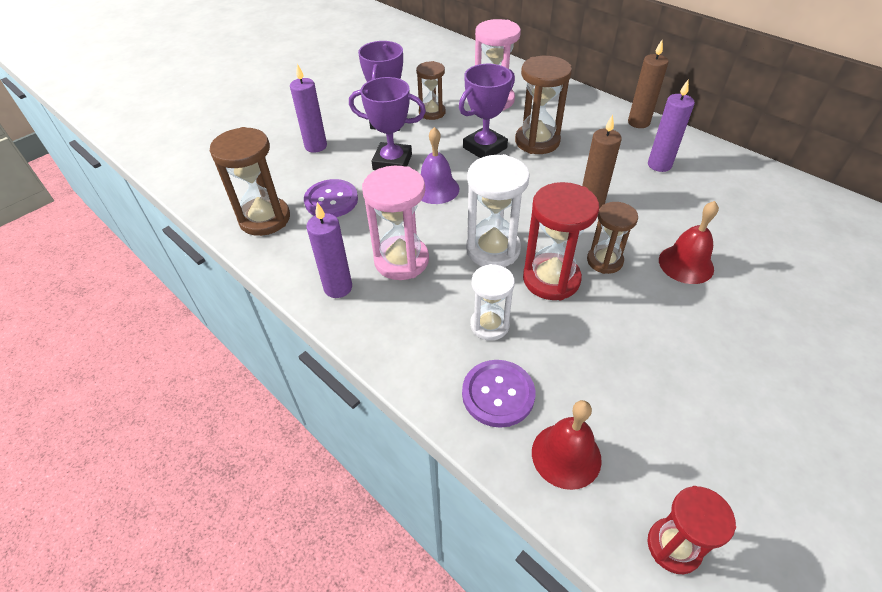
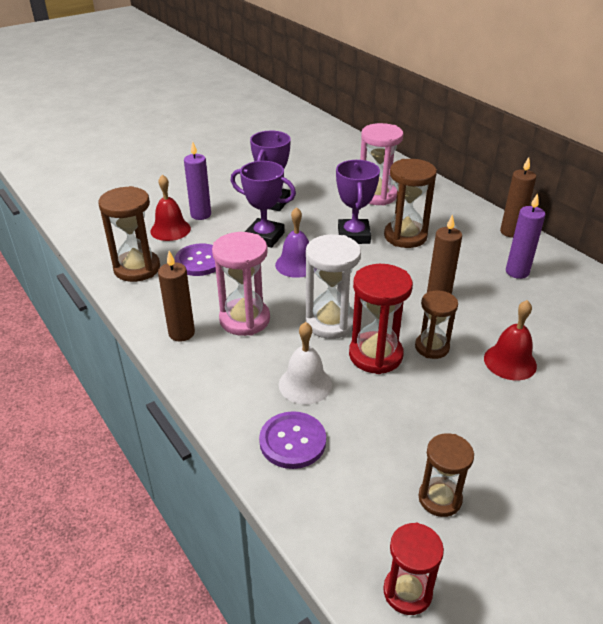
camera: 10 degrees right, 10 degrees down
purple candle [306,202,352,298] -> brown candle [158,251,195,342]
brown hourglass [416,61,446,120] -> brown hourglass moved to [418,433,474,517]
purple trophy [459,64,515,158] -> purple trophy turned 60 degrees counterclockwise [336,160,380,244]
white hourglass [470,264,515,341] -> white bell [279,322,332,404]
red bell [532,400,602,490] -> red bell moved to [150,174,191,241]

